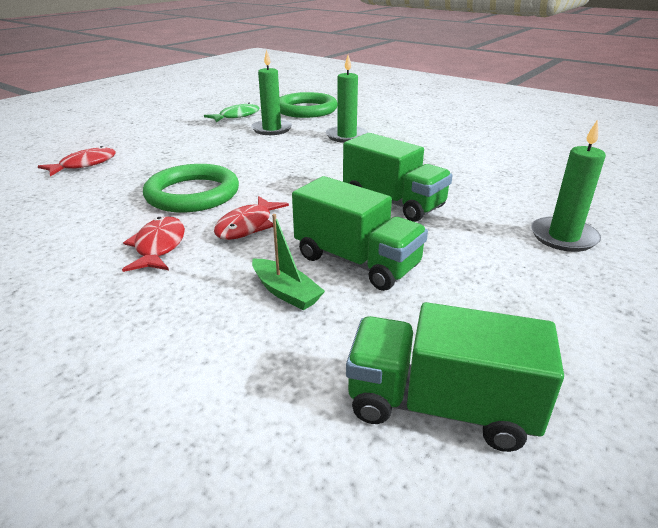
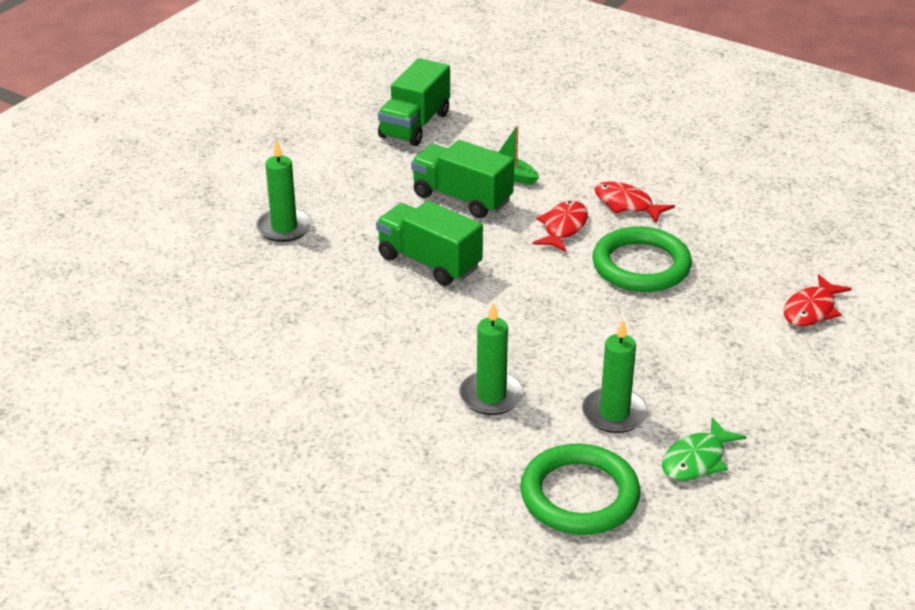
camera: 175 degrees right, 5 degrees up
red fish [122,216,185,272] -> red fish turned 135 degrees clockwise [595,182,675,223]
green truck [346,302,564,452] -> green truck turned 105 degrees clockwise [378,58,450,146]

